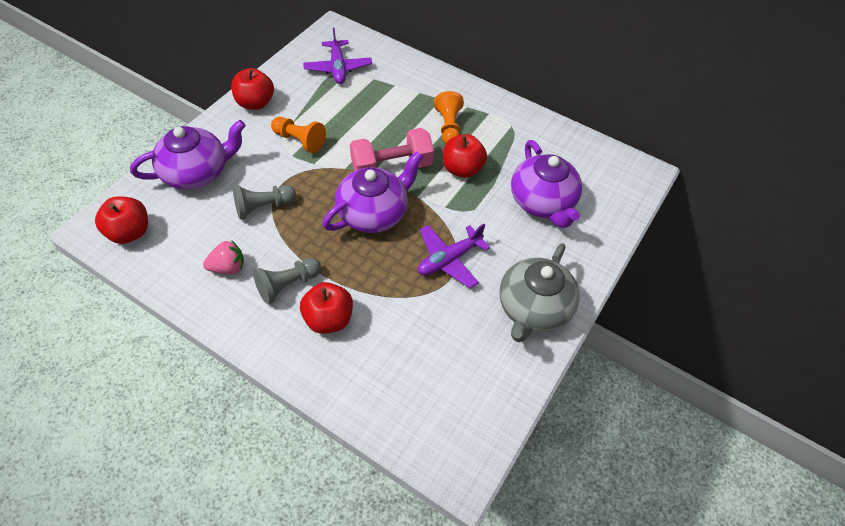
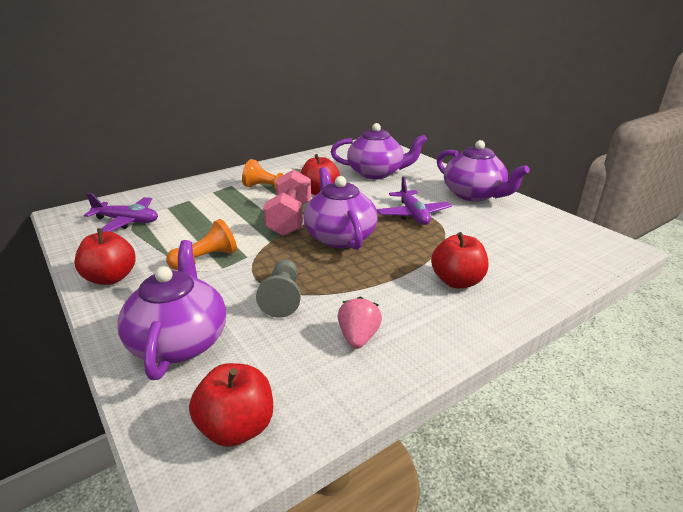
camera: 65 degrees left, 25 degrees down
grey pawn [253,257,321,304] -> none
grey teapot [499,243,579,342] -> purple teapot [437,140,530,202]

